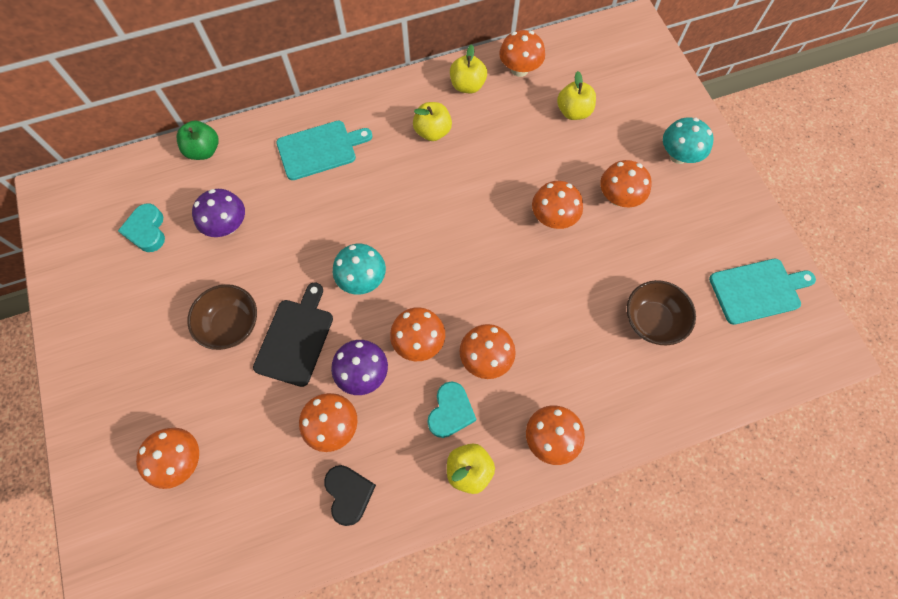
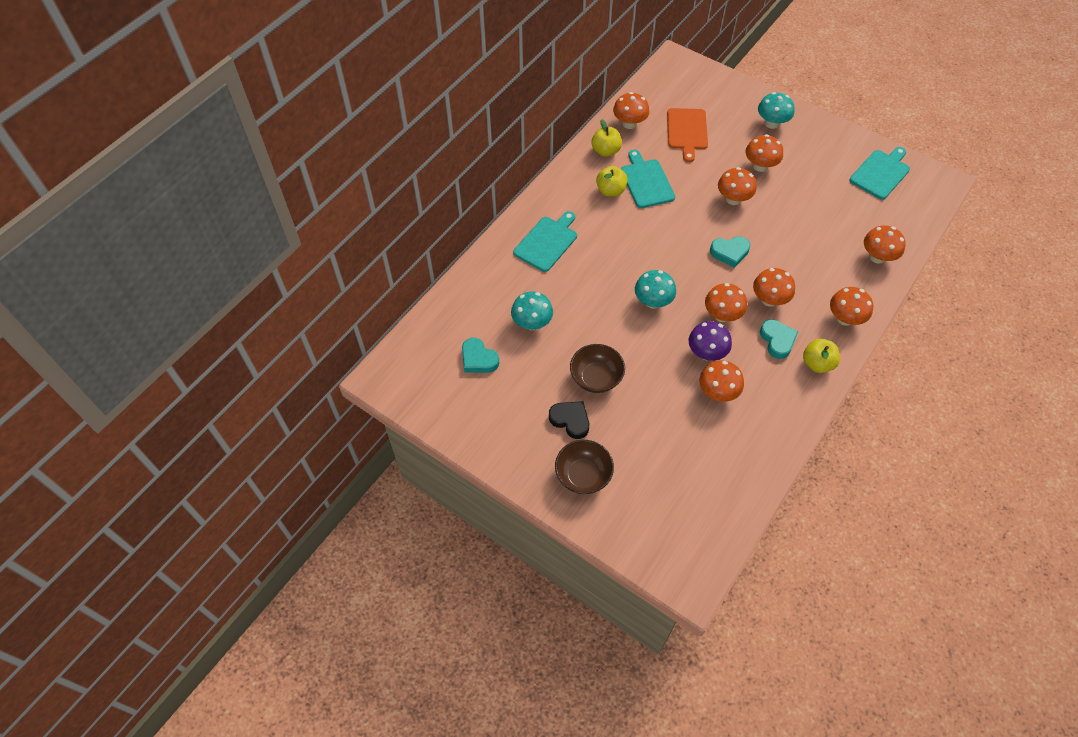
camera: 35 degrees left, 10 degrees down
orange mushroom [136,428,199,489] -> orange mushroom moved to [864,225,906,264]
green apple [176,121,219,160] -> none
purple mushroom [192,189,245,237] -> turquoise mushroom [511,291,553,330]
black cutting board [253,282,333,387] -> none
black heart [324,465,376,526] -> black heart moved to [549,401,589,439]
yellow apple [557,71,596,120] -> orange cutting board [667,108,708,162]
brown bowl [627,280,696,345] -> brown bowl moved to [555,440,614,494]
none -> turquoise cutting board [621,150,675,208]
none -> turquoise heart [710,236,750,268]

